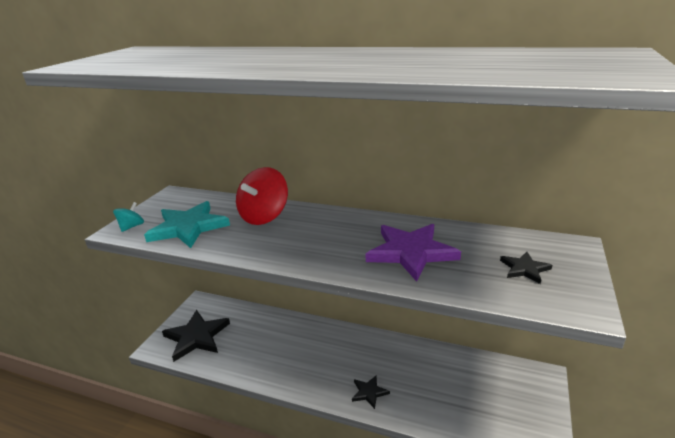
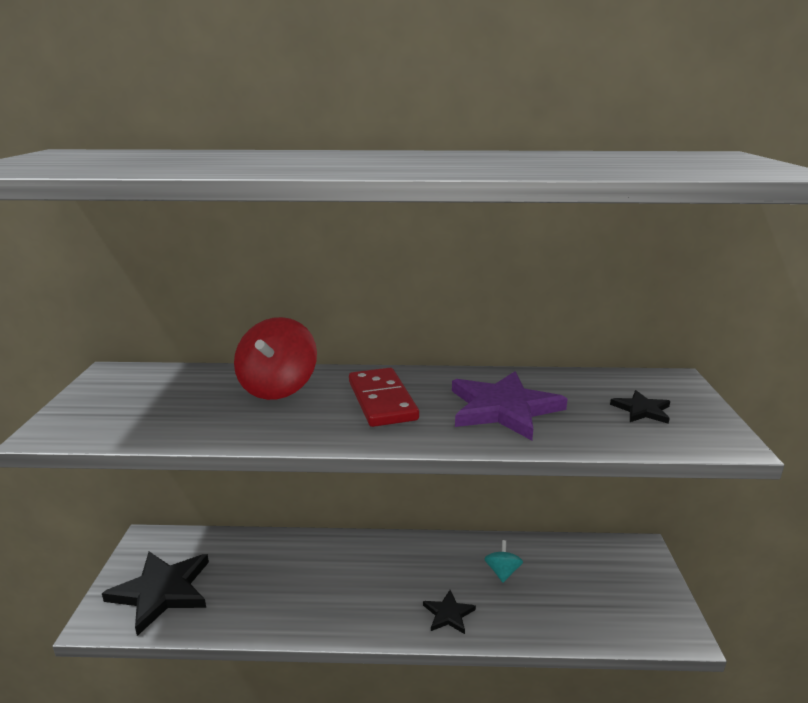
camera: 20 degrees left, 5 degrees down
turquoise spinning top [113,202,144,232] -> turquoise spinning top moved to [484,540,523,582]
turquoise star [144,201,230,248] -> none
none -> red domino [349,368,419,427]

